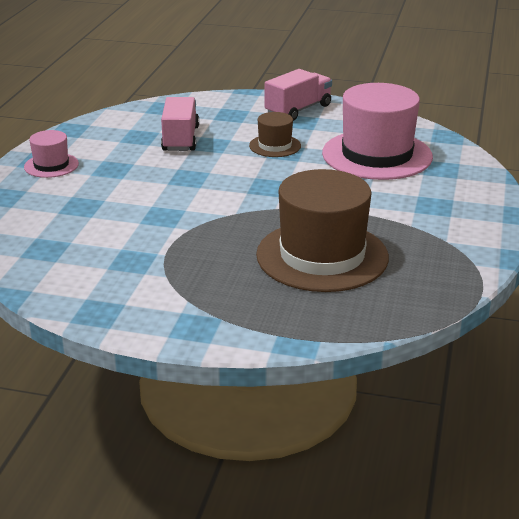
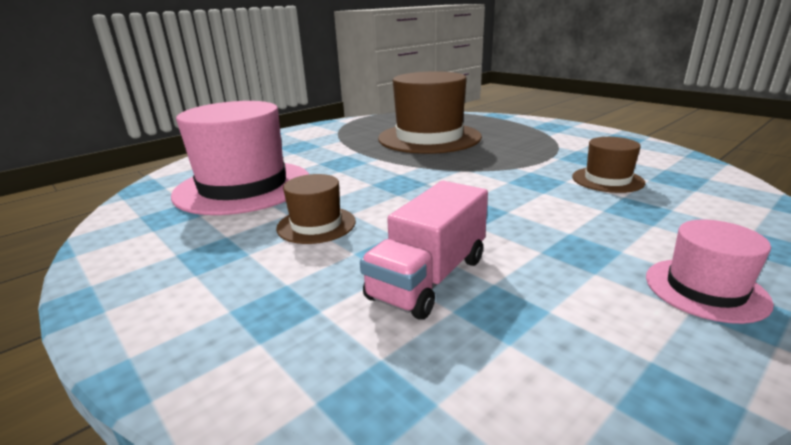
camera: 145 degrees left, 5 degrees down
pink truck [265,69,332,121] -> none
none -> brown hat [572,137,645,193]

